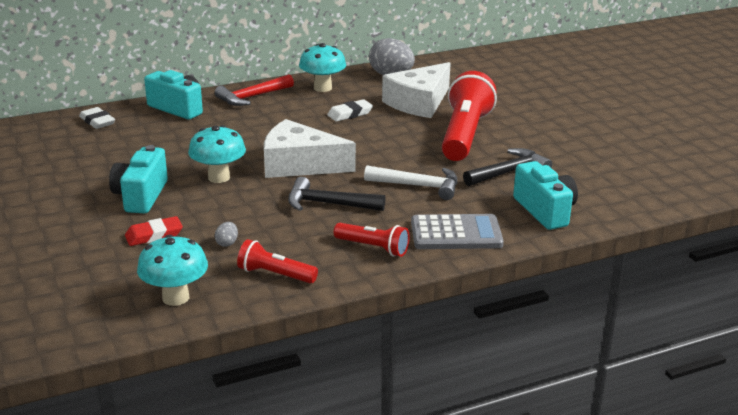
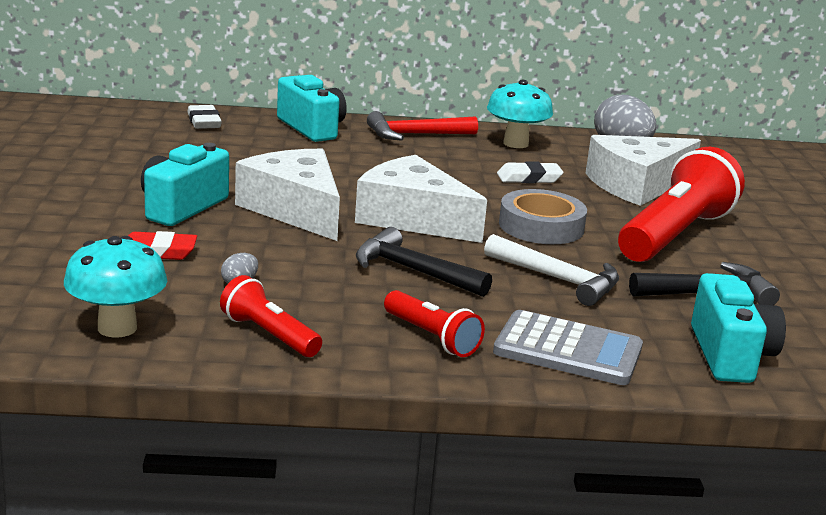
camera: 20 degrees right, 5 degrees down
turquoise mushroom [188,125,246,183] -> white cheese [235,149,340,241]
none -> grey tape [499,189,587,244]

